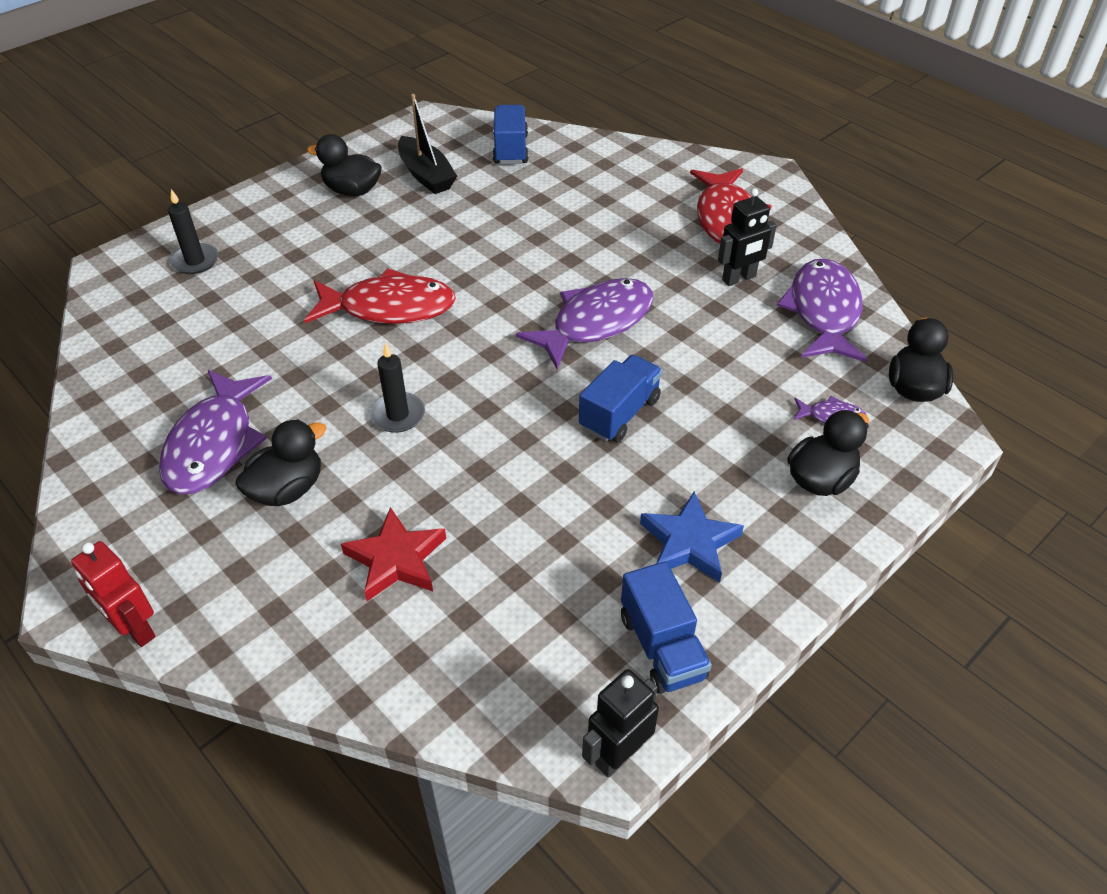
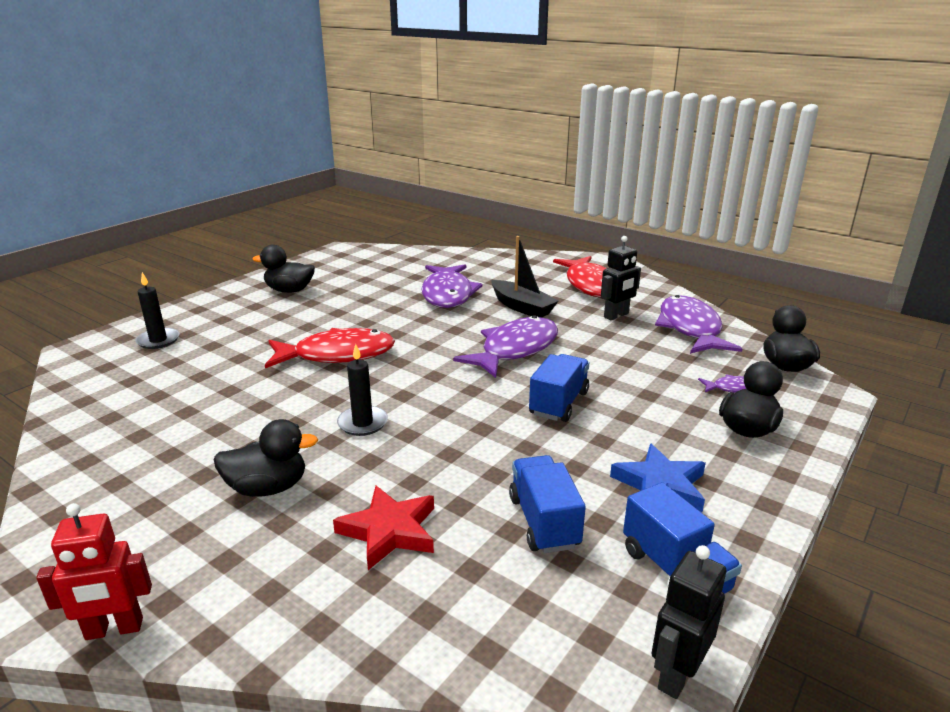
camera: 10 degrees left, 20 degrees down
red robot [71,541,156,647] -> red robot turned 45 degrees counterclockwise [36,503,152,640]
purple fish [159,370,272,495] -> purple fish moved to [422,265,483,308]
black duck [235,419,326,506] -> black duck turned 45 degrees clockwise [214,419,318,497]
black boat [398,94,457,194] -> black boat moved to [492,236,558,318]
blue truck [493,105,529,164] -> blue truck moved to [509,455,586,553]

